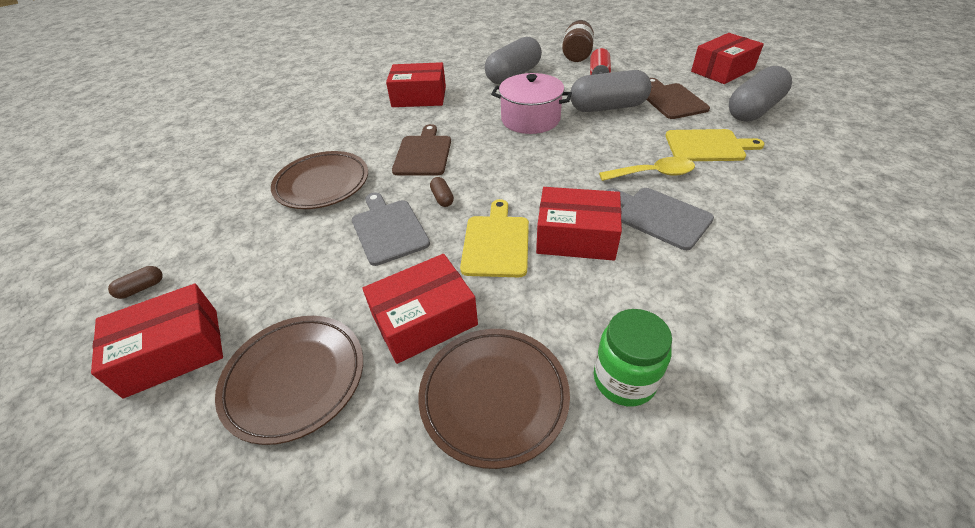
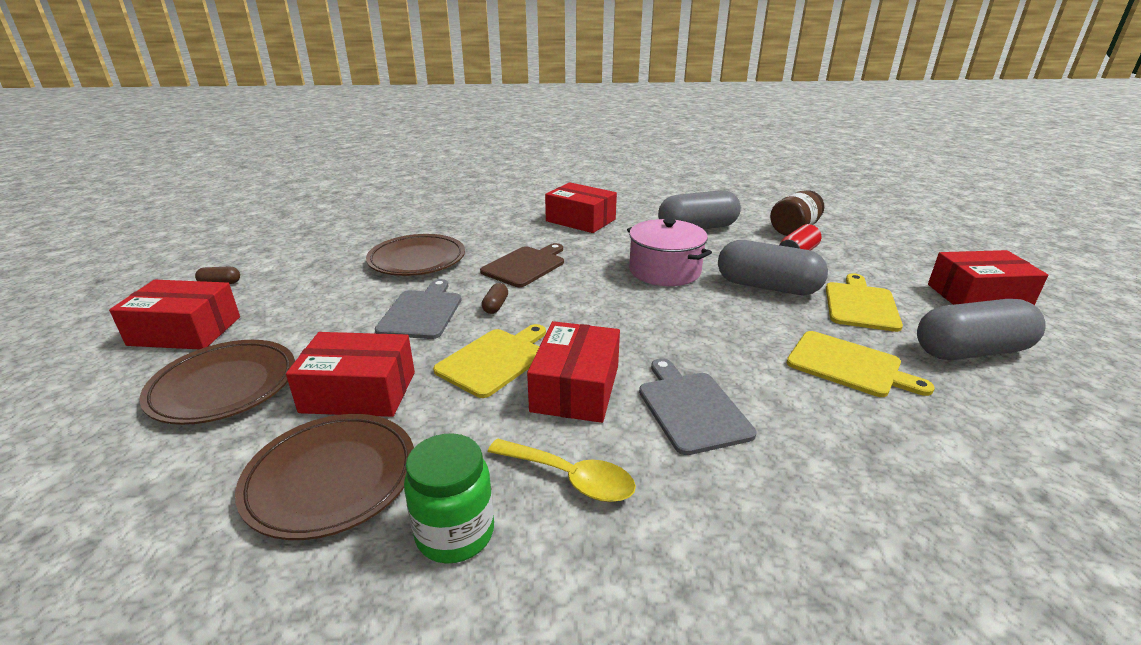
camera: 30 degrees right, 15 degrees down
red box [536,187,622,261] -> red box turned 60 degrees clockwise [527,321,620,423]
yellow spoon [599,157,695,181] -> yellow spoon moved to [488,439,636,502]
brown cutting board [646,78,710,119] -> yellow cutting board [826,273,903,332]

